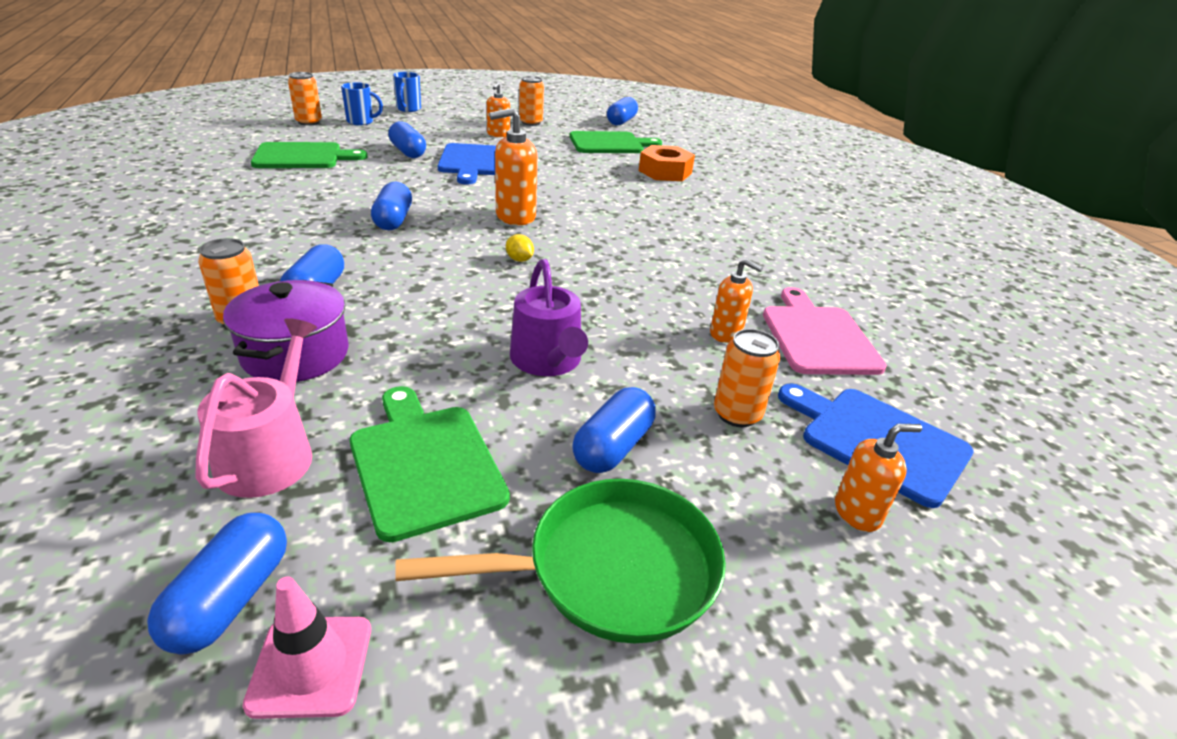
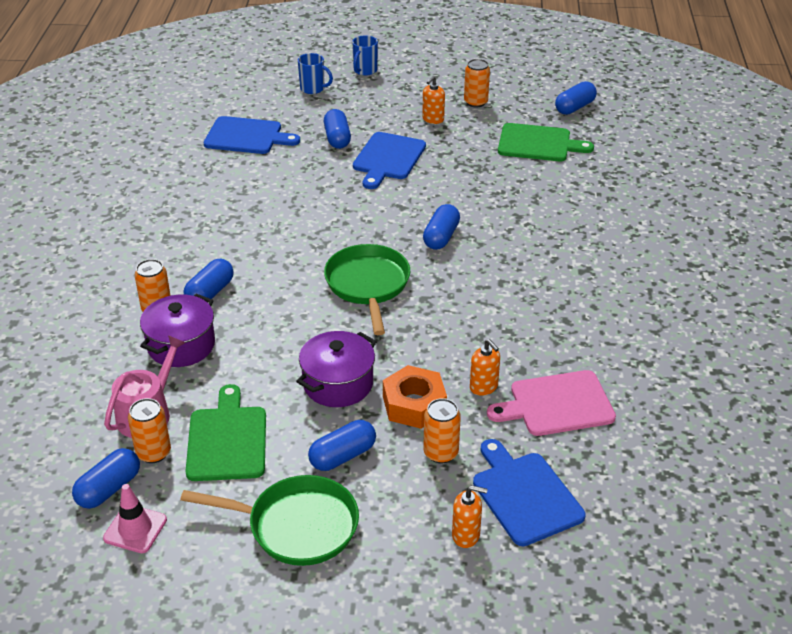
camera: 25 degrees right, 5 degrees up
green cutting board [251,142,368,168] -> blue cutting board [204,116,300,154]
orange can [288,72,322,126] -> orange can moved to [128,398,171,463]
blue capsule [371,182,412,230] -> blue capsule moved to [423,204,460,250]
orange soap dispenser [489,108,538,225] -> none
yellow lemon [506,234,534,262] -> green pan [324,244,410,335]
purple watering can [510,259,588,376] -> purple pot [296,331,377,407]
orange nut [639,145,695,181] -> orange nut moved to [383,365,447,429]
pink cutting board [763,287,887,375] -> pink cutting board turned 120 degrees counterclockwise [487,370,616,436]

